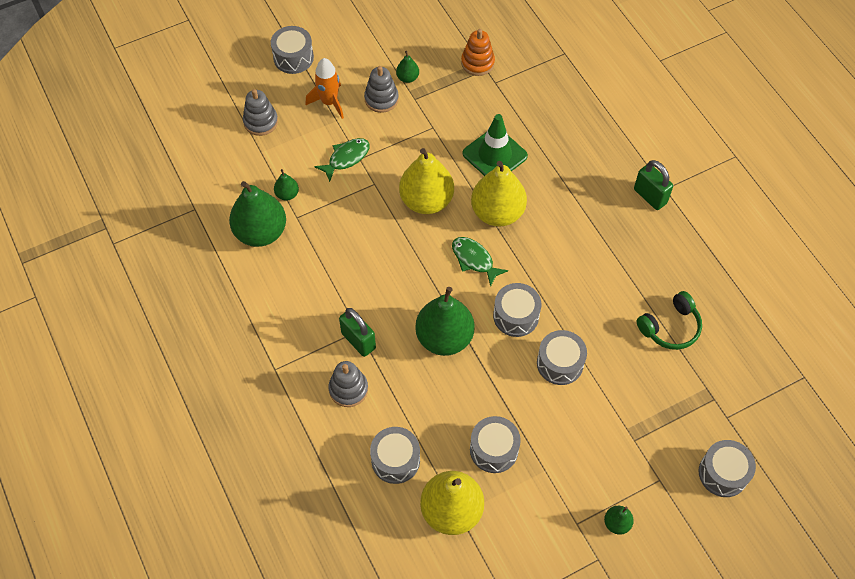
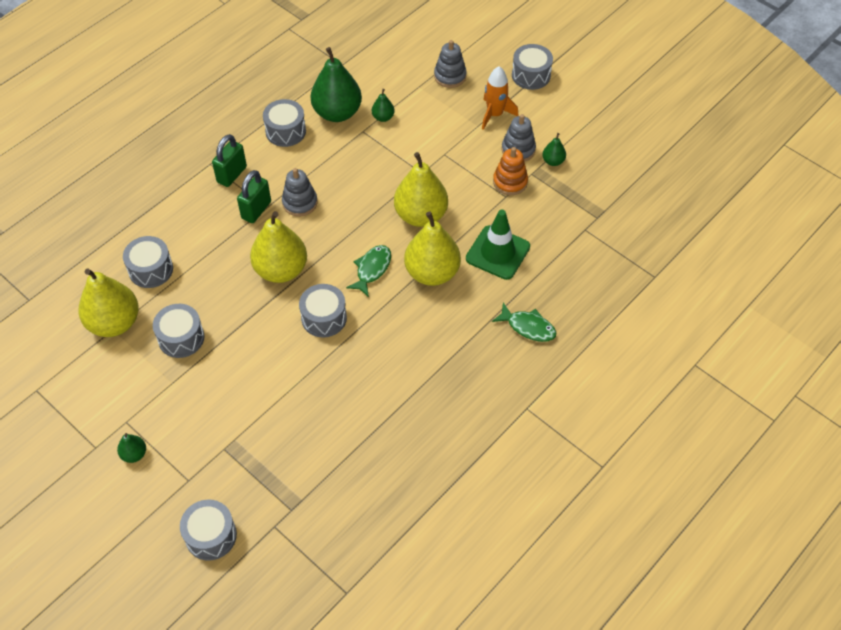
camera: 70 degrees right, 5 degrees down
green fish [314,138,370,182] -> green fish moved to [492,303,556,342]
grey stacking toy [328,361,368,407] -> grey stacking toy moved to [282,168,317,217]
green pear [415,287,474,356] -> yellow pear [250,211,307,283]
orange stacking toy [461,29,495,76] -> orange stacking toy moved to [493,147,528,195]
grey drum [537,330,587,385] -> grey drum moved to [263,99,306,147]
green padlock [634,160,673,210] -> green padlock moved to [212,134,247,187]
green headphones [636,291,702,350] -> none

